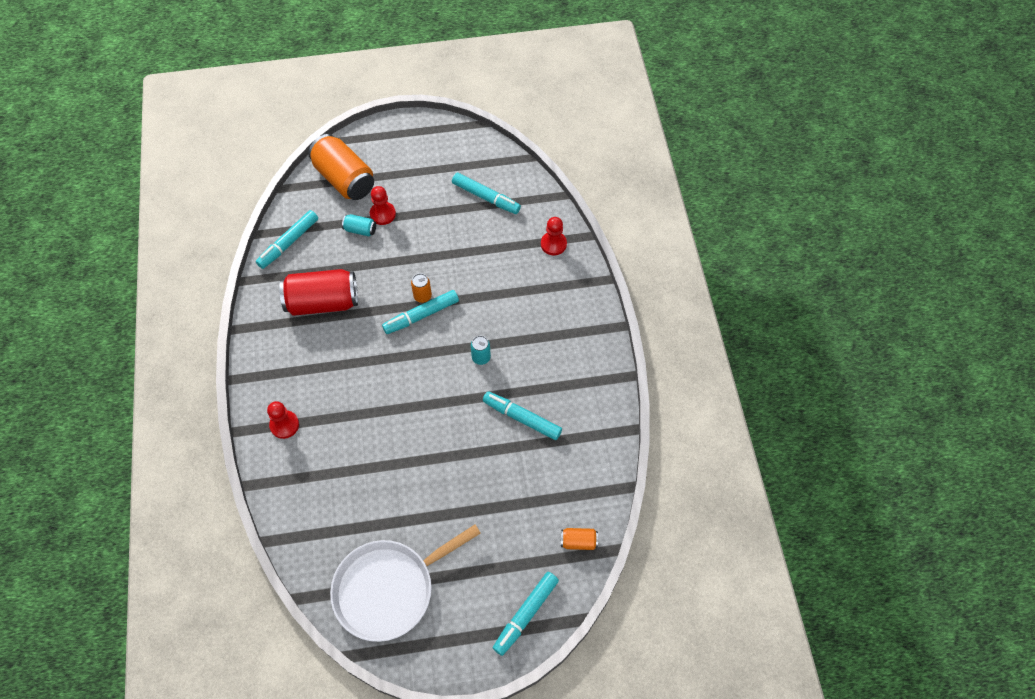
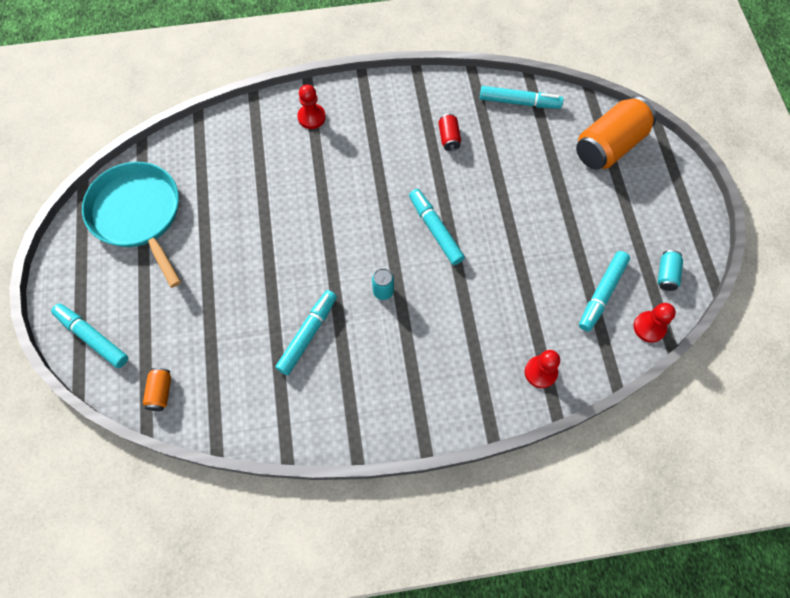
camera: 90 degrees right, 5 degrees up
turquoise marker [256,210,318,269] -> turquoise marker turned 150 degrees clockwise [480,86,563,109]
red can [279,269,358,316] -> red can [438,114,461,151], size x0.45
white pan [330,524,481,642] -> turquoise pan [82,162,181,288]
turquoise can [342,214,376,236] -> turquoise can moved to [658,250,683,291]
red pawn [370,186,396,225] -> red pawn moved to [634,303,676,343]
orange can [411,273,432,303] -> none

